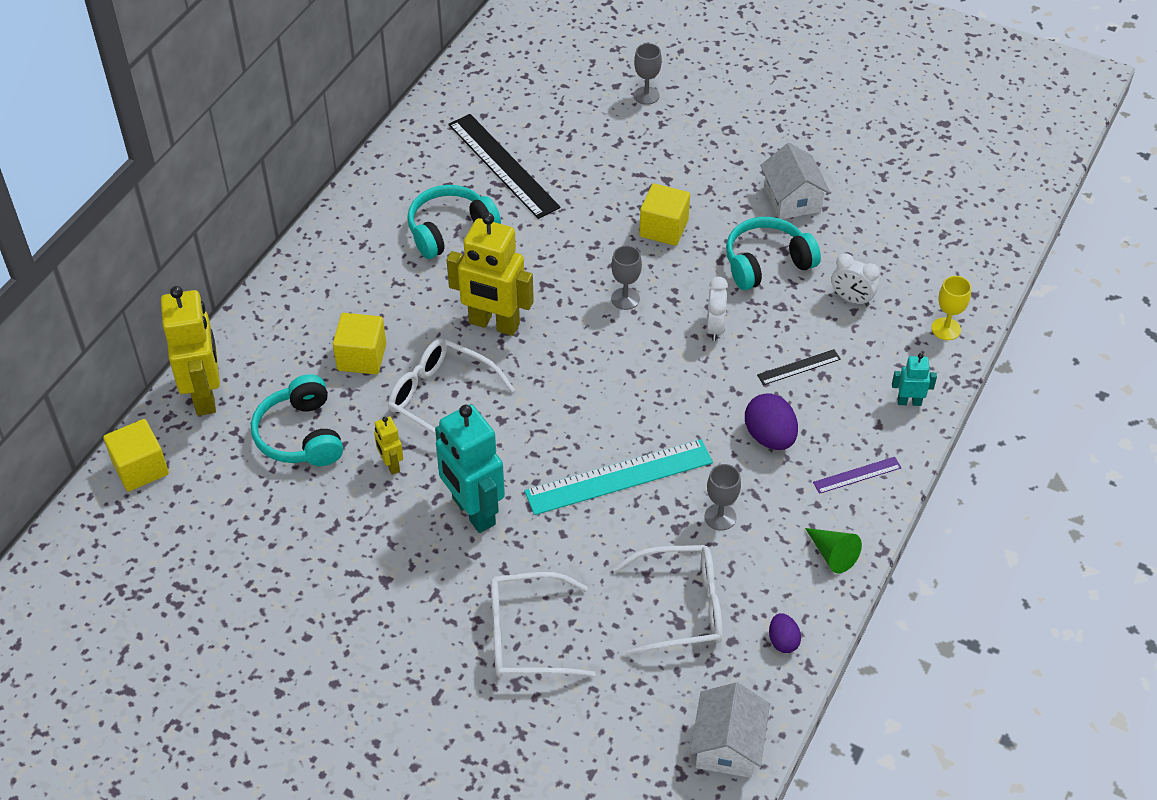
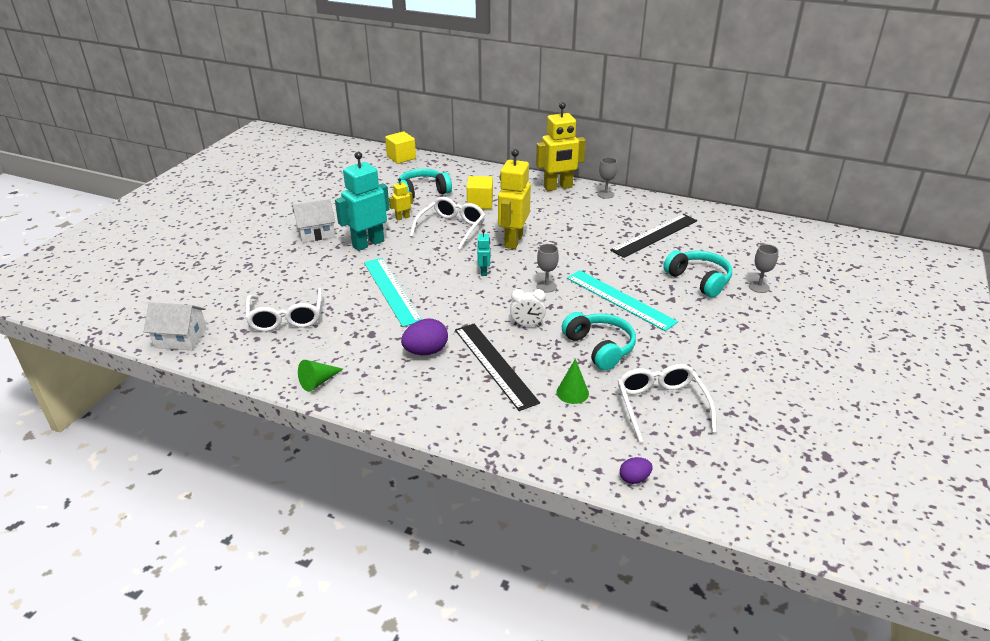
camera: 85 degrees right, 15 degrees down
yellow robot [161,286,220,416] -> yellow robot moved to [536,102,586,191]
turquoise headphones [407,185,501,259] -> turquoise headphones moved to [663,250,732,297]
white glasses [491,572,596,678] -> white glasses moved to [618,364,716,442]
yellow cube [639,183,690,246] -> turquoise ruler [567,270,678,331]
grey goblet [705,464,741,530] -> grey goblet moved to [597,157,617,199]
black ruler [757,349,841,385] -> black ruler [455,324,540,411], size x2.09
white house [760,143,830,219] -> white house moved to [293,199,335,243]
purple egg [769,613,801,653] -> purple egg moved to [620,457,653,484]
purple ruler [813,457,902,494] -> none
white clock [831,253,880,306] -> green cone [557,359,589,404]
turquoise robot [892,353,937,406] -> turquoise robot moved to [477,229,491,276]
yellow goblet [932,276,971,340] -> none

